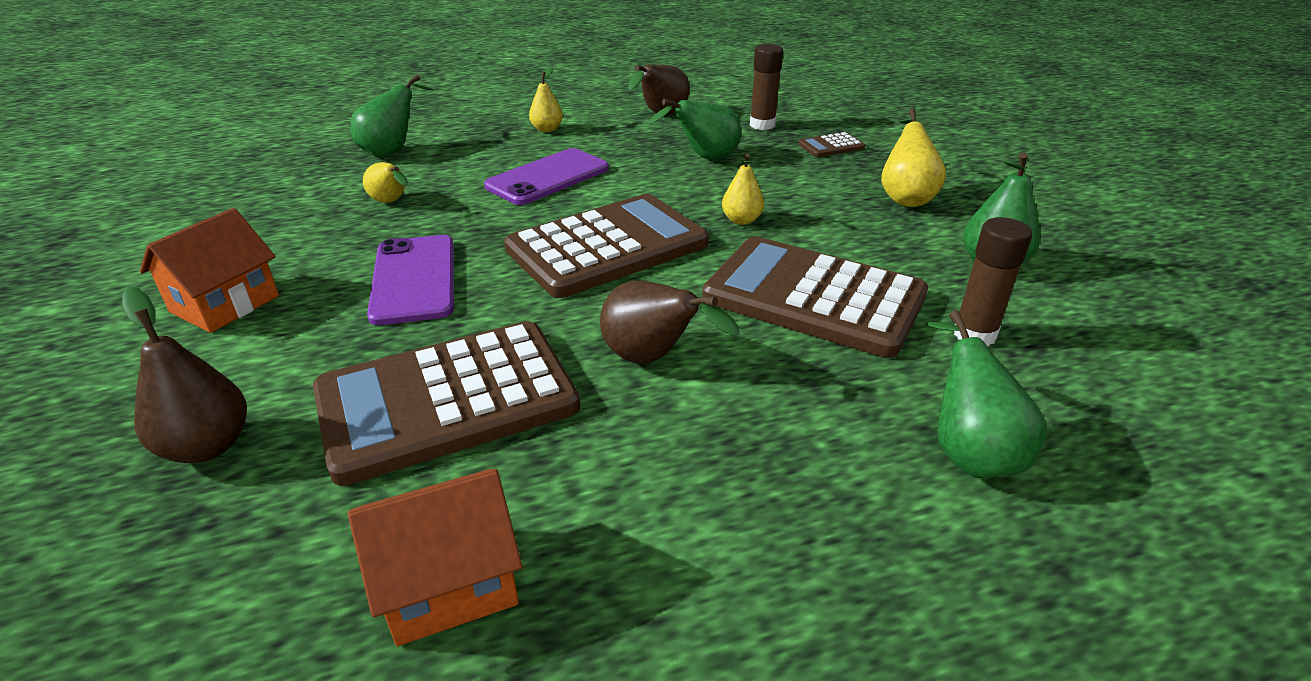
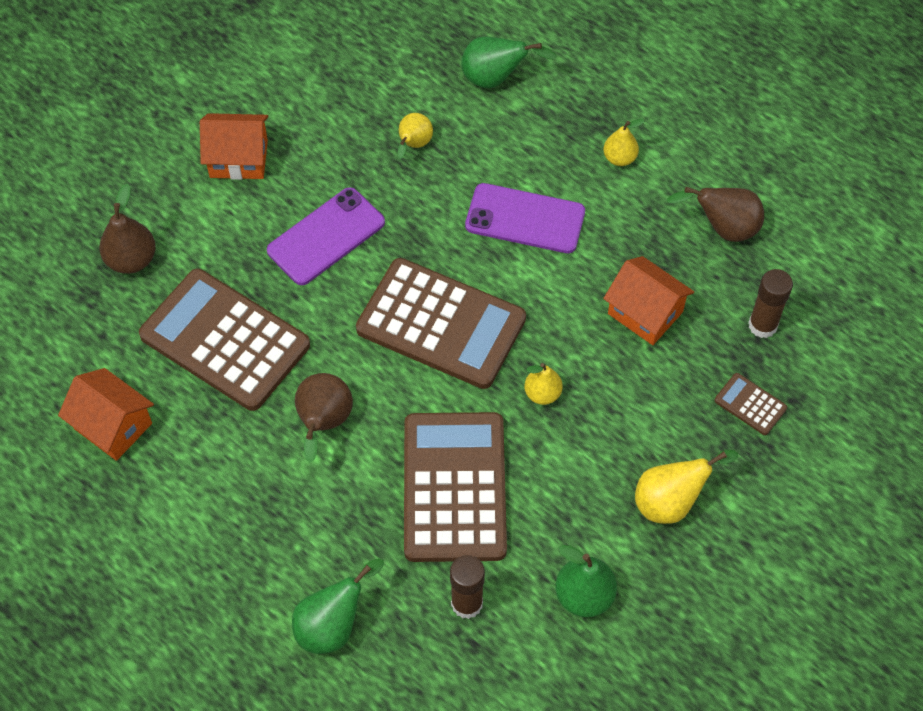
camera: 60 degrees right, 25 degrees up
green pear [649,99,741,159] -> orange house [603,256,694,345]

